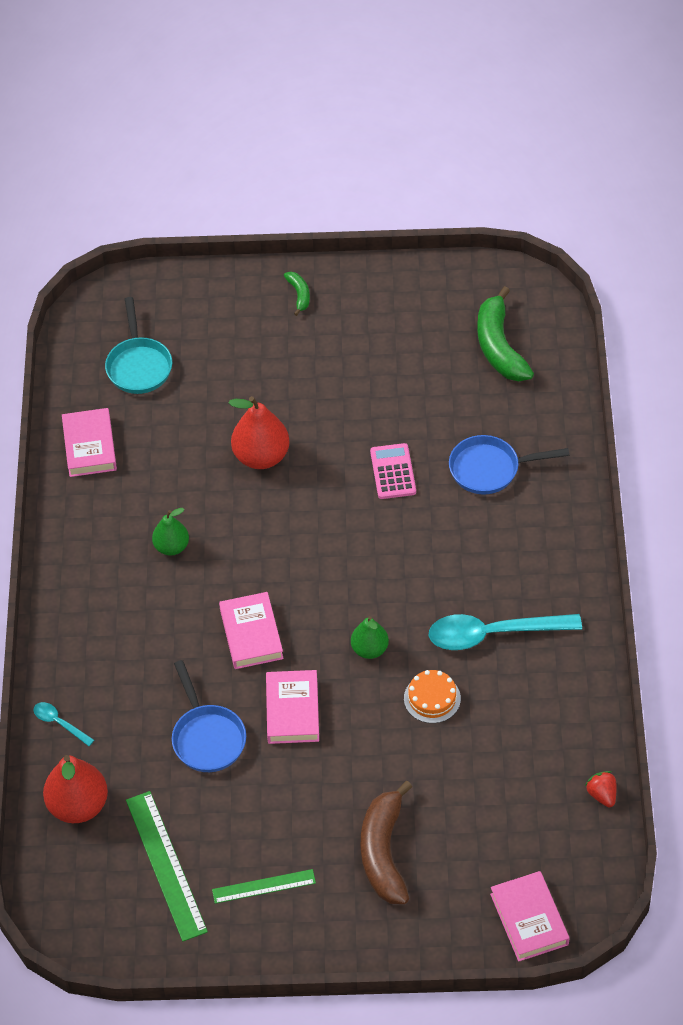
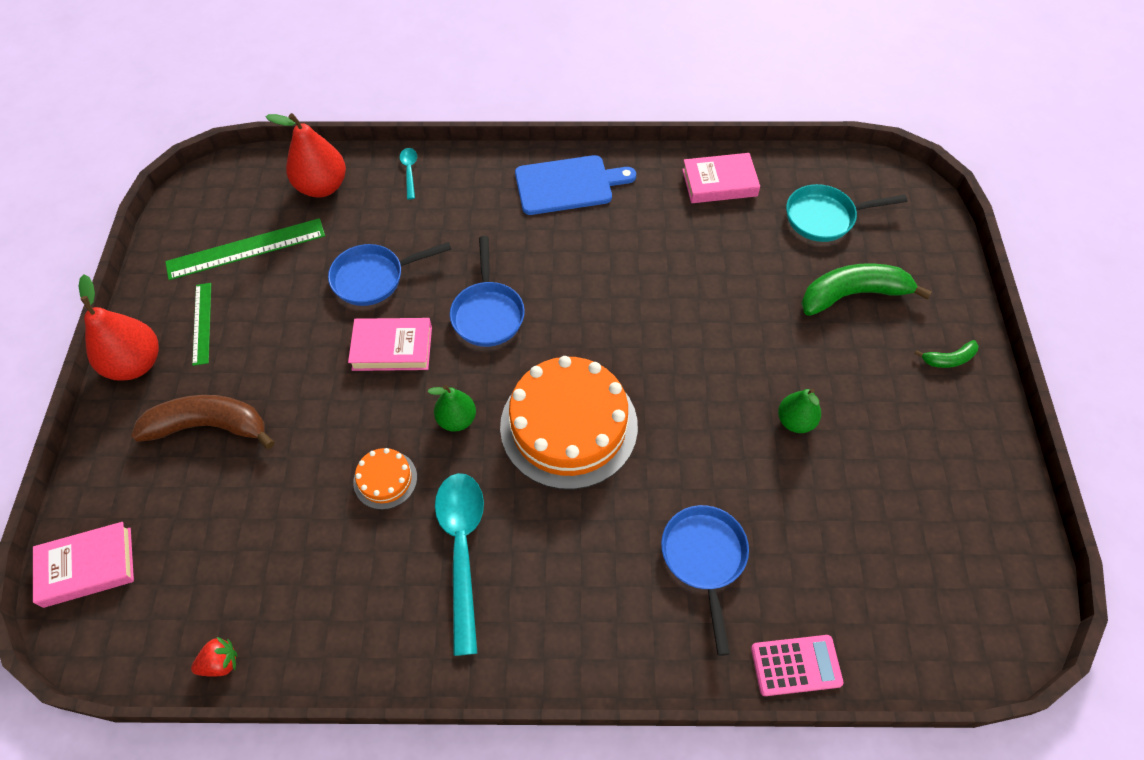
camera: 90 degrees right, 5 degrees up
turquoise spoon [33,702,94,746] -> turquoise spoon turned 45 degrees counterclockwise [400,148,417,199]
green pear [152,508,189,556] -> green pear moved to [778,389,821,433]
pink book [219,592,284,669] -> blue pan [450,236,525,347]
red pear [229,396,290,469] -> red pear moved to [78,275,159,381]
pink calculator [370,443,416,499] -> pink calculator moved to [751,635,843,696]
green banana [477,286,534,382] -> green banana moved to [801,263,932,316]
none -> orange cake [500,356,638,490]
none -> blue cutting board [515,155,636,215]

